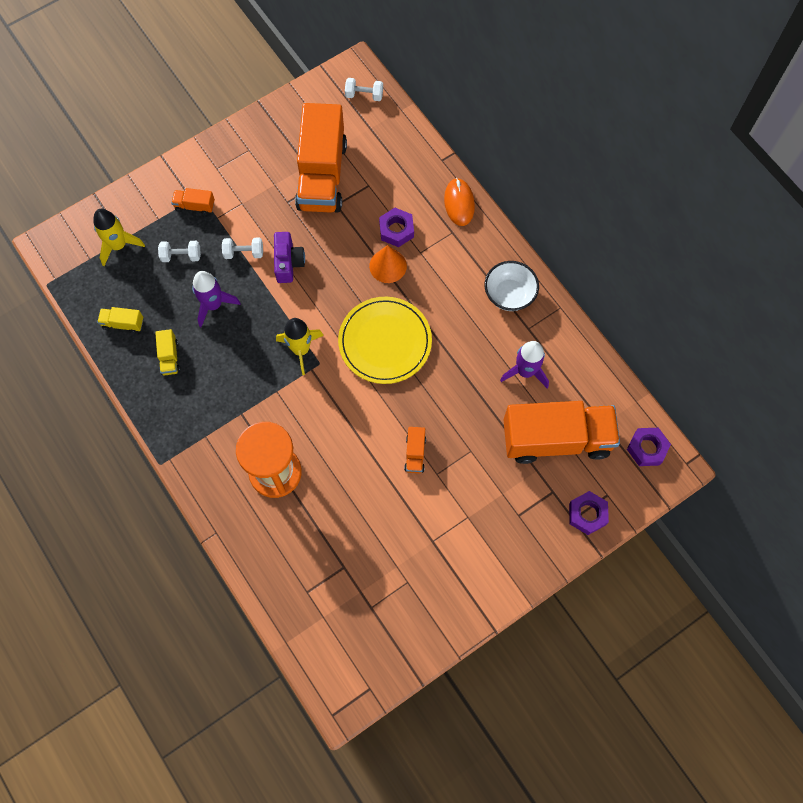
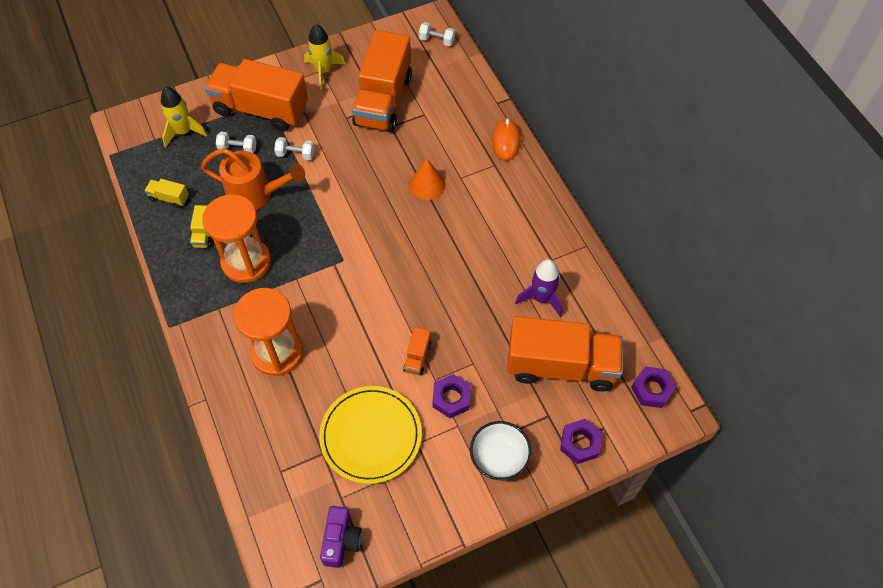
camera: 10 degrees right, 10 degrees down
orange truck [171,188,215,215] -> orange truck [205,59,308,132], size x2.50
purple rocket [192,271,241,327] -> orange watering can [201,148,305,210]
purple camera [274,232,305,283] -> purple camera moved to [320,506,362,568]
yellow rocket [276,318,324,375] -> yellow rocket moved to [304,24,345,90]
yellow plate [338,297,432,384] -> yellow plate moved to [319,386,422,484]
purple nut [379,208,414,247] -> purple nut moved to [432,374,471,418]
white bowl [485,261,539,311] -> white bowl moved to [470,421,531,480]
none -> orange hourglass [202,194,271,283]

